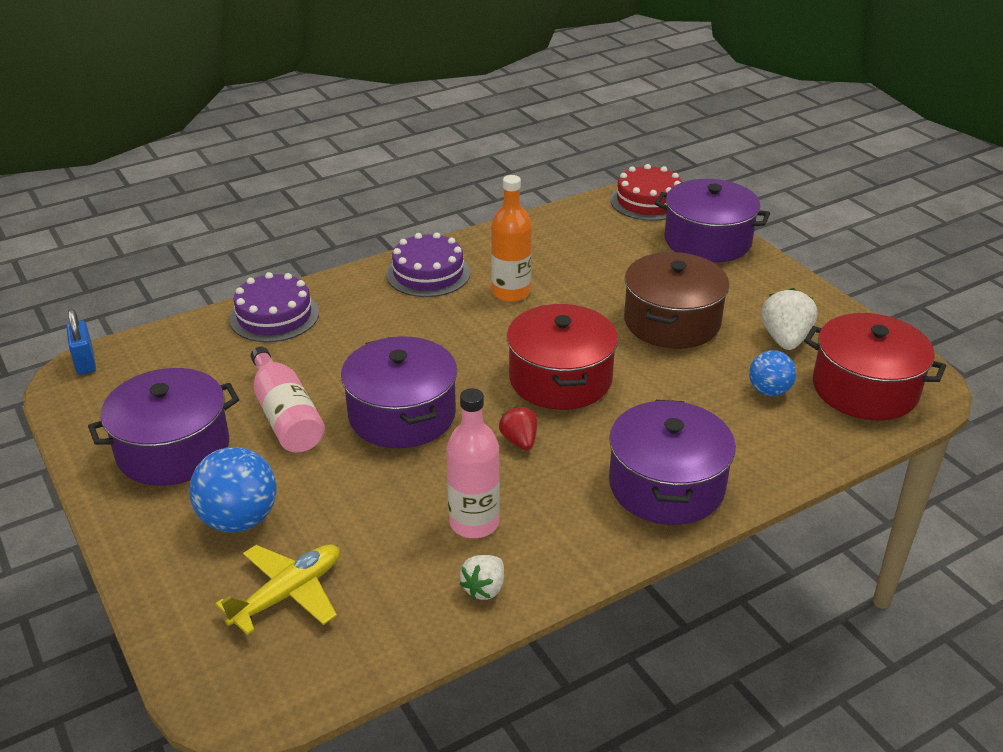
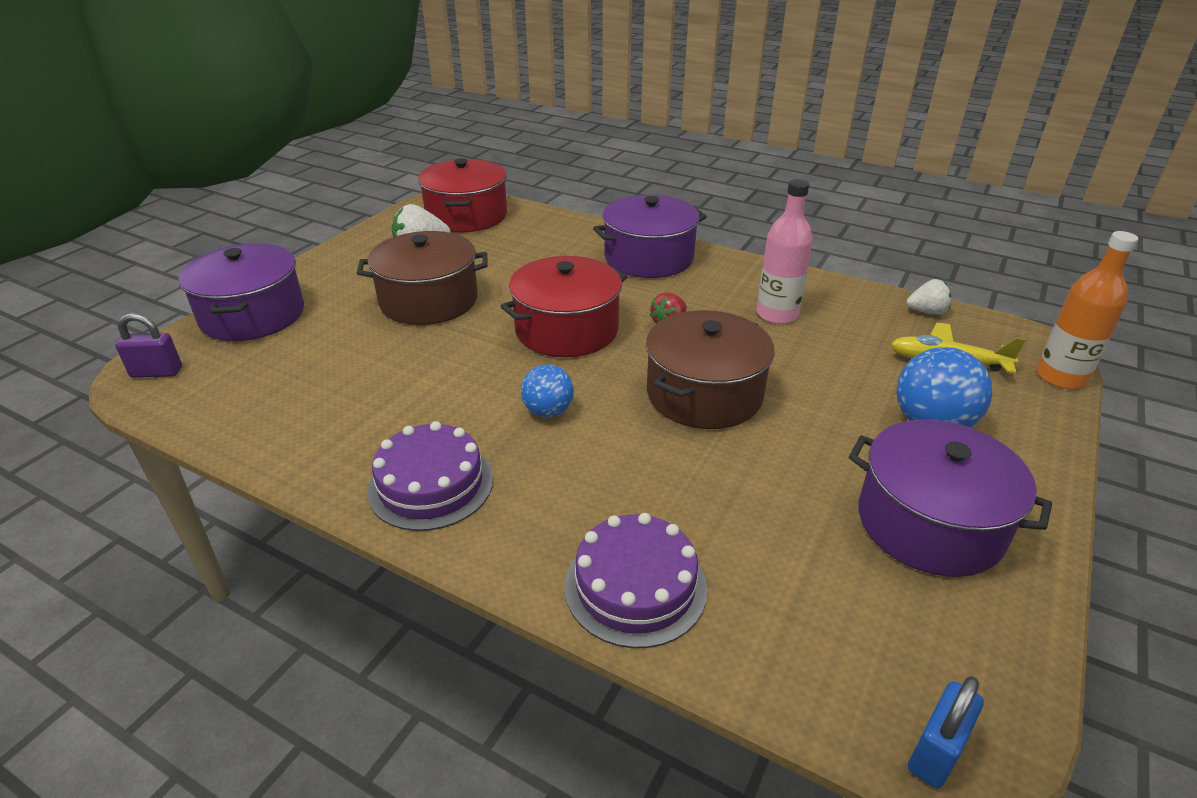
camera: 120 degrees left, 0 degrees up
pink bottle [251,347,325,453] -> none
purple pot [341,336,457,448] -> brown pot [646,310,774,429]
white strawberry [459,555,504,600] -> white strawberry moved to [906,279,951,315]
orange bottle [491,175,532,302] -> orange bottle moved to [1037,231,1138,389]
red cake [610,164,682,221] -> purple padlock [115,313,182,378]
blue ball [749,350,796,396] -> blue ball moved to [521,365,574,417]

